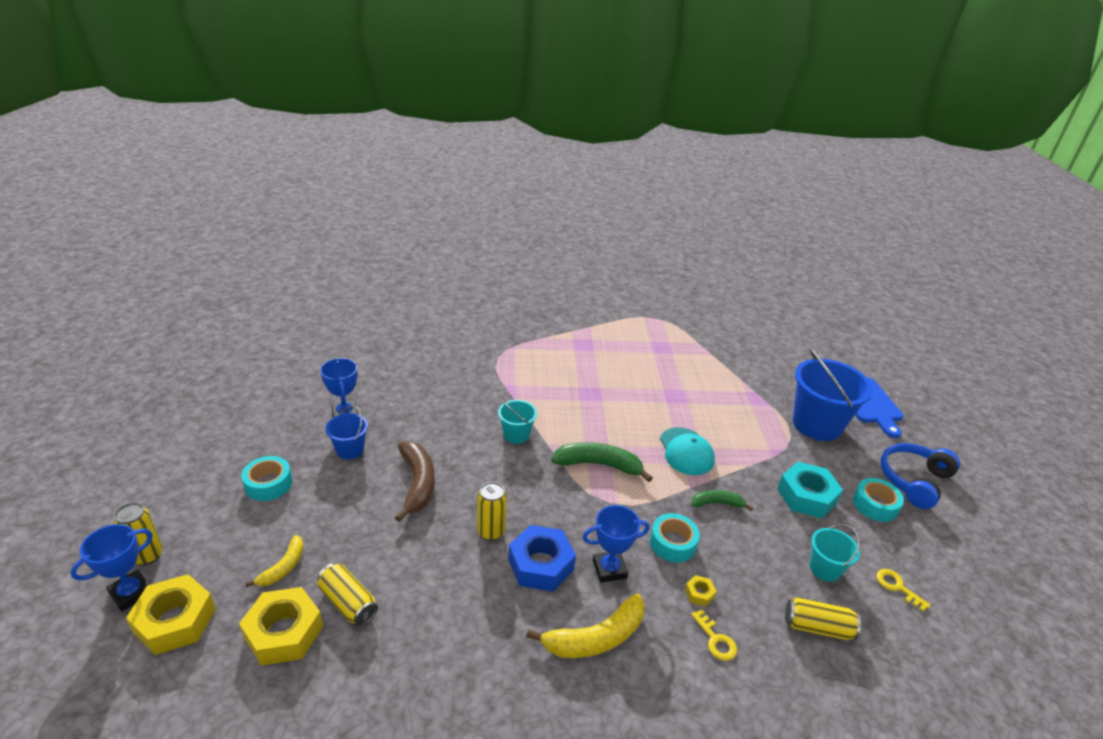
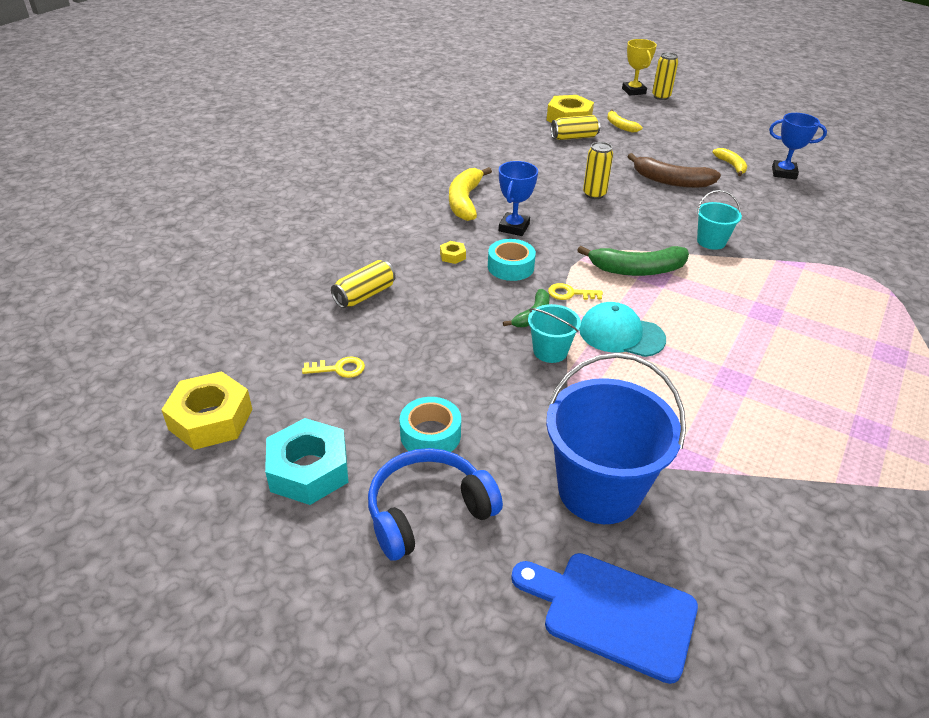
camera: 125 degrees right, 5 degrees up
blue trophy [70,524,153,611] -> yellow trophy [622,39,657,96]
yellow nut [126,574,216,655] -> yellow nut moved to [161,371,252,450]
turquoise tape [241,456,292,501] -> none
blue bucket [325,406,368,459] -> yellow banana [712,148,747,176]
blue nut [508,525,576,591] -> none
green banana [551,442,652,482] -> green banana turned 45 degrees clockwise [577,246,689,276]
yellow key [691,609,737,661] -> yellow key moved to [548,283,603,300]
turquoise nut [777,462,843,518] -> turquoise nut moved to [265,418,349,505]
turquoise bucket [809,524,860,582] -> turquoise bucket moved to [528,304,581,363]
blue headphones [880,443,960,509] -> blue headphones turned 105 degrees counterclockwise [368,448,503,561]

